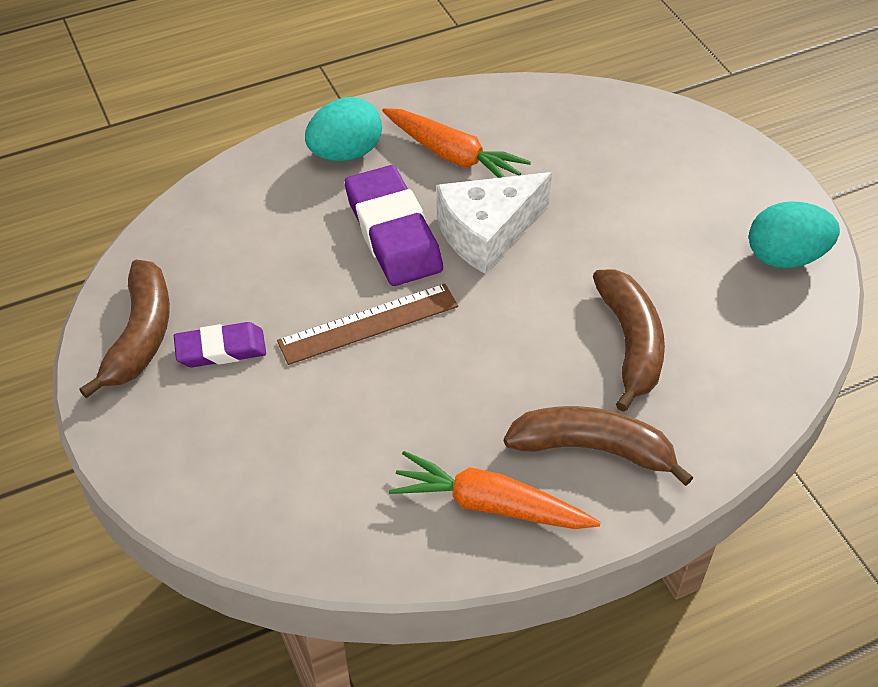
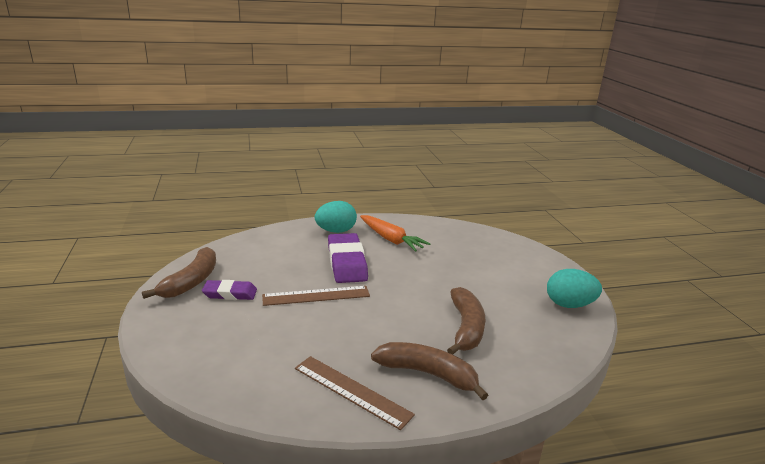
camera: 10 degrees right, 25 degrees down
orange carrot [389,451,601,529] -> brown ruler [295,356,415,430]
white cheese [437,172,552,274] -> none

